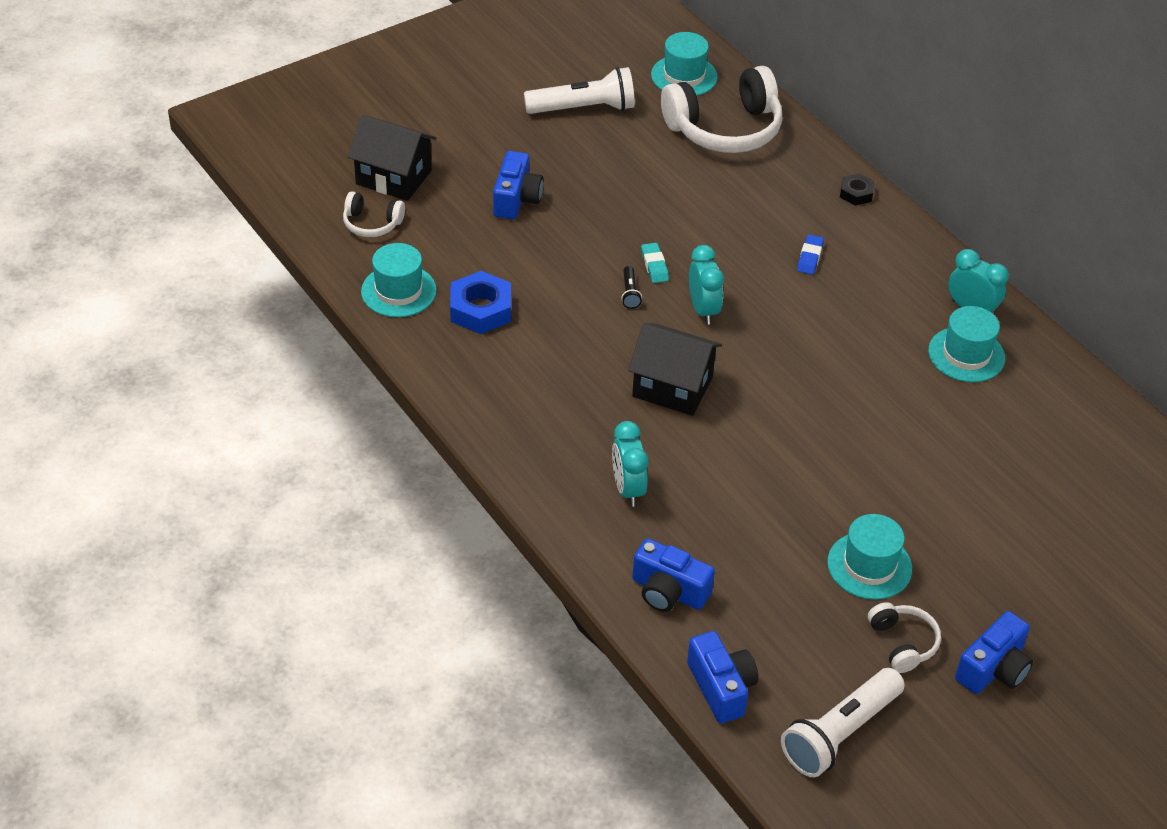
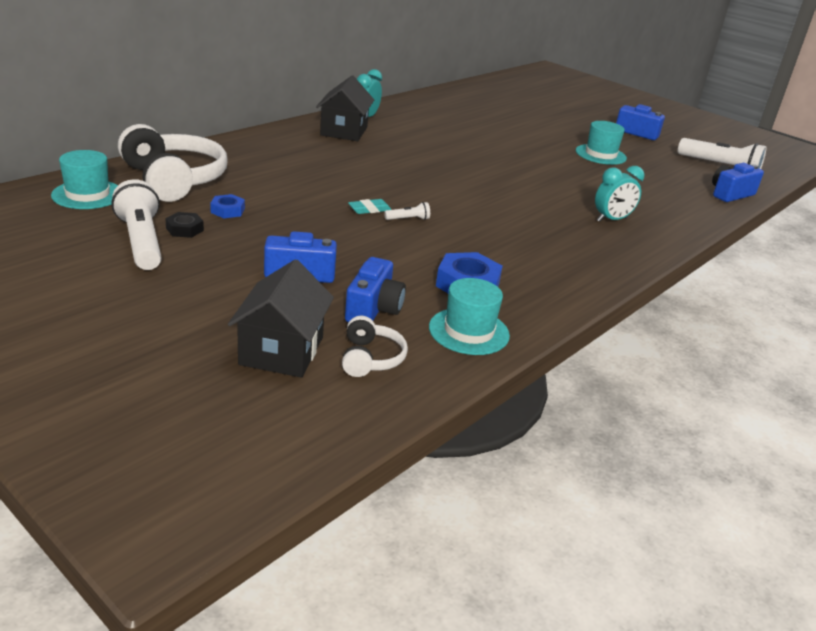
camera: 105 degrees left, 15 degrees down
black flashlight [621,266,642,309] -> white flashlight [384,202,430,220]
black house [628,323,722,416] -> black house moved to [316,76,374,141]
blue camera [632,539,715,612] -> blue camera moved to [345,257,406,322]
turquoise clock [689,245,724,325] -> none
blue eraser [797,234,824,275] -> none
black nut [840,173,875,205] -> black nut moved to [165,212,204,238]
white headphones [868,602,941,673] -> none
turquoise hat [928,306,1005,382] -> none
none -> blue nut [210,194,245,218]

